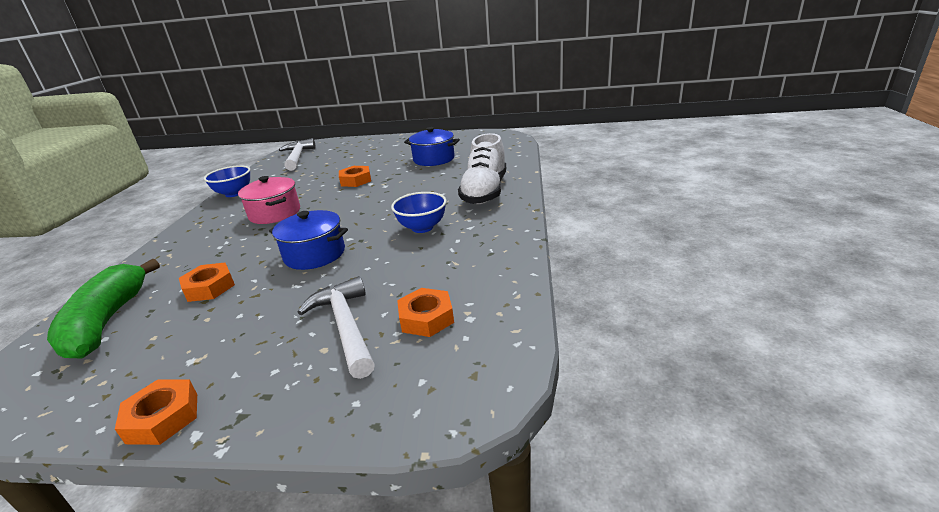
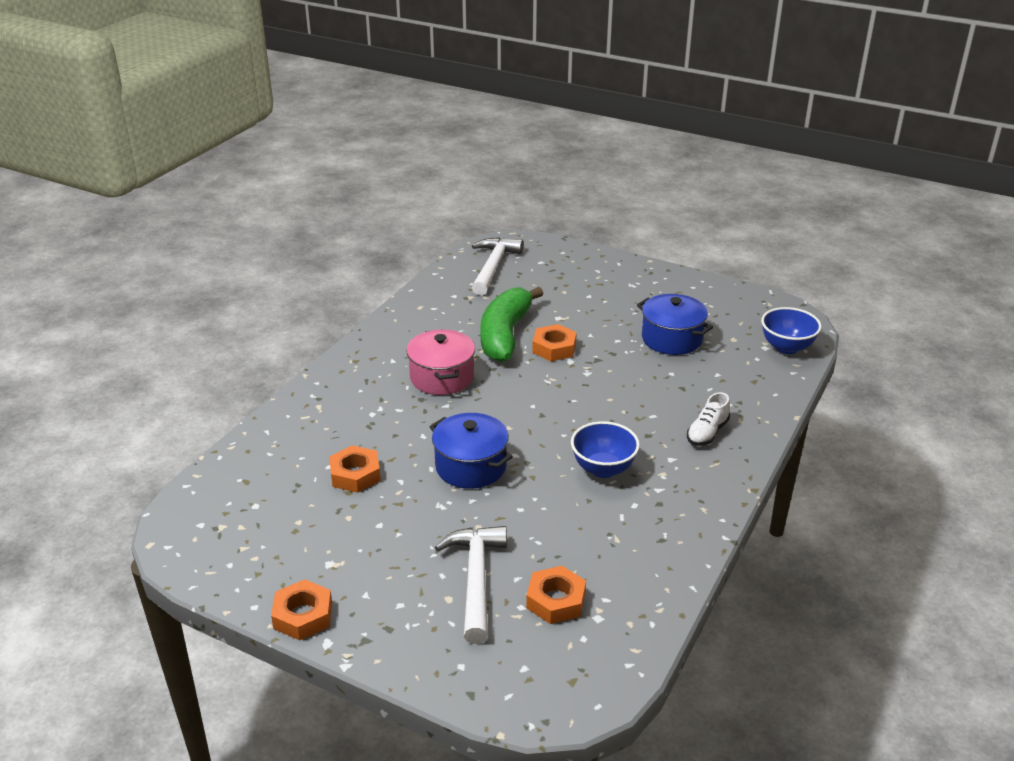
camera: 20 degrees right, 5 degrees up
green banana [47,258,160,359] -> green banana moved to [480,287,544,362]
blue bowl [204,165,250,197] -> blue bowl moved to [761,307,822,354]
white shoe [458,133,506,204] -> white shoe [687,392,730,446], size x0.50

